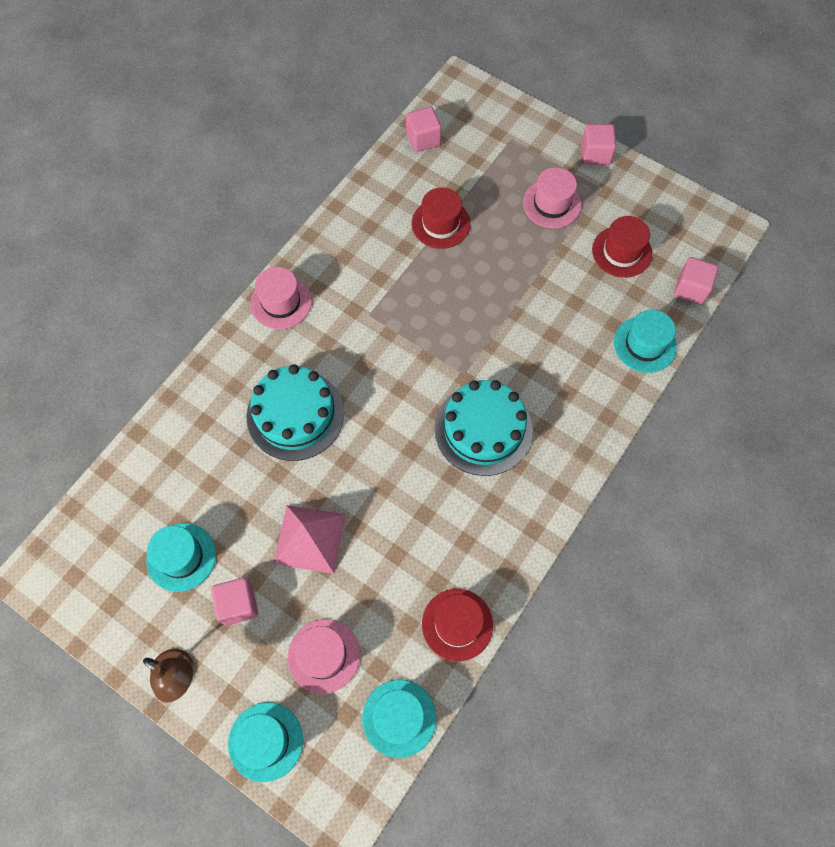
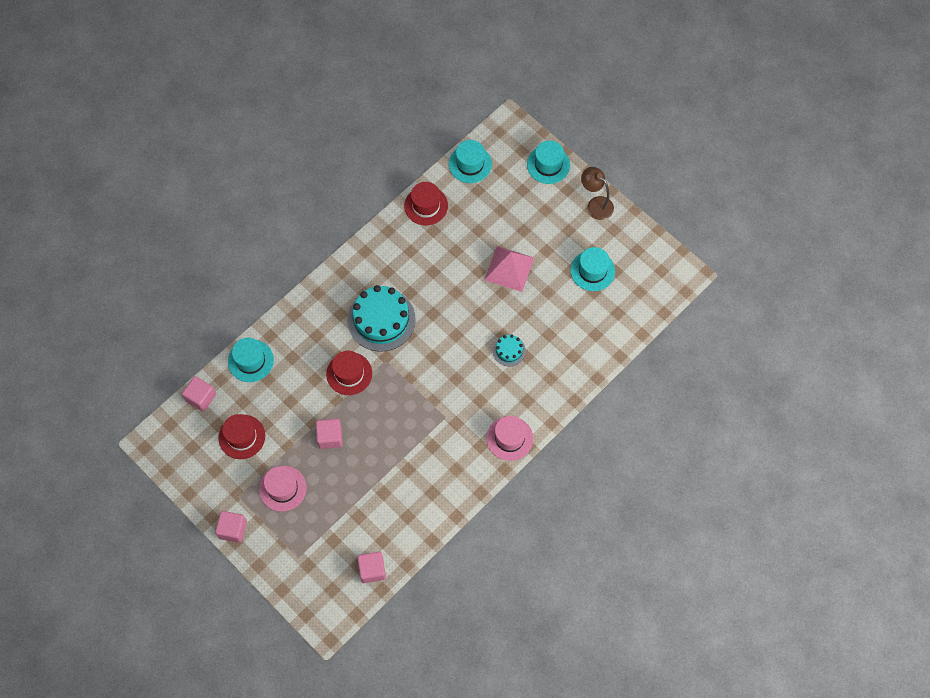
camera: 170 degrees left, 0 degrees up
pink cube [211,578,258,626] -> pink cube moved to [316,419,342,449]
turquoise cake [246,364,344,461] -> turquoise cake [493,334,526,366], size x0.48
pink hat [288,619,360,694] -> none
red hat [412,187,471,249] -> red hat moved to [326,351,372,395]

